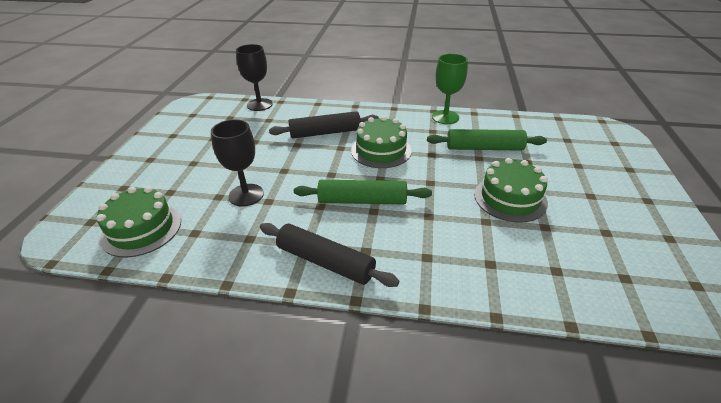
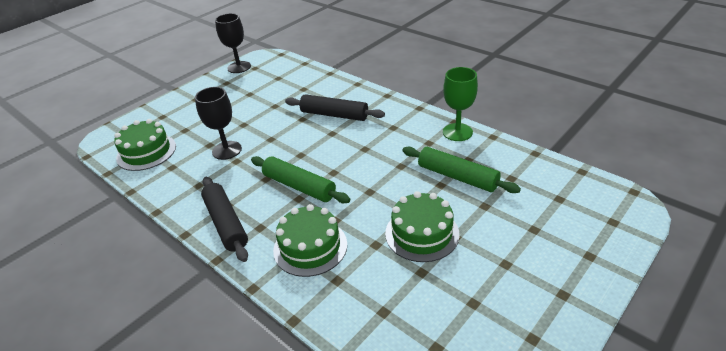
camera: 35 degrees right, 0 degrees up
black goblet [236,44,273,111] -> black goblet moved to [215,13,251,73]
green cake [351,116,412,168] -> green cake moved to [273,204,347,277]

